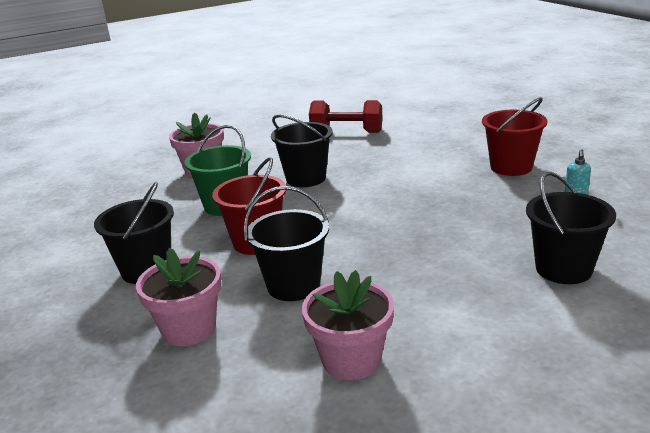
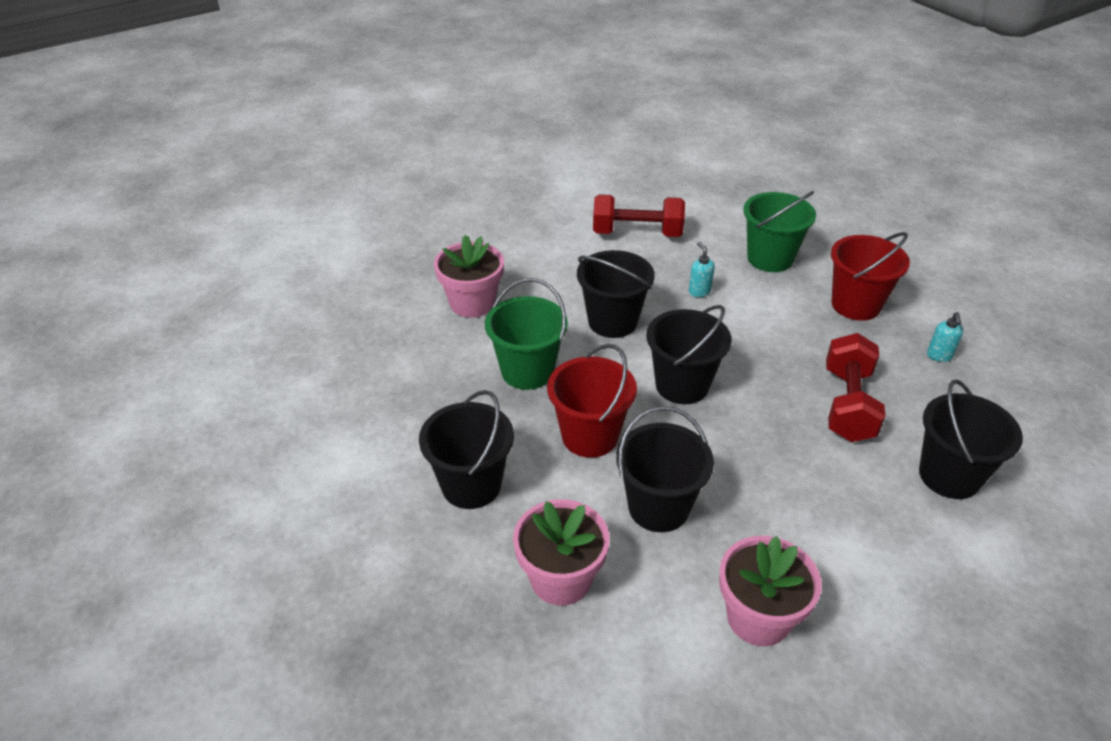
camera: 10 degrees left, 15 degrees up
none -> black bucket [646,305,731,404]
none -> turquoise soap dispenser [689,242,715,297]
none -> green bucket [743,191,816,272]
none -> red dumbbell [826,333,885,442]

